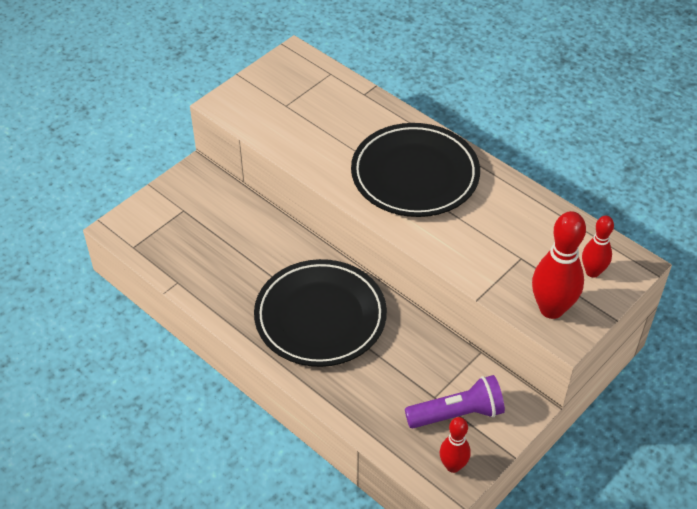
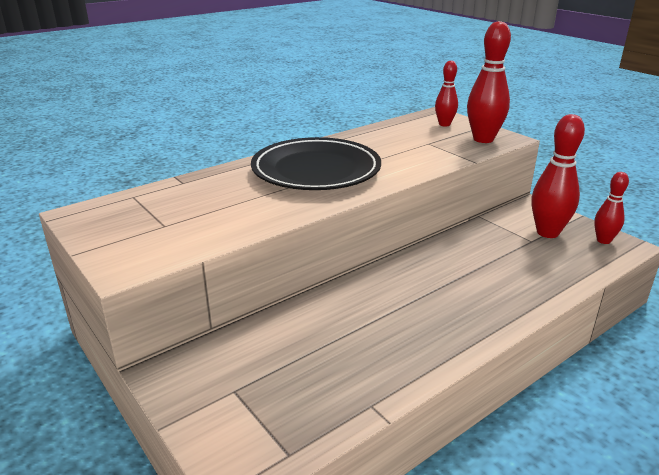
camera: 80 degrees left, 20 degrees down
black plate [254,259,387,367] -> none
purple flashlight [405,375,505,428] -> red bowling pin [532,114,585,238]

